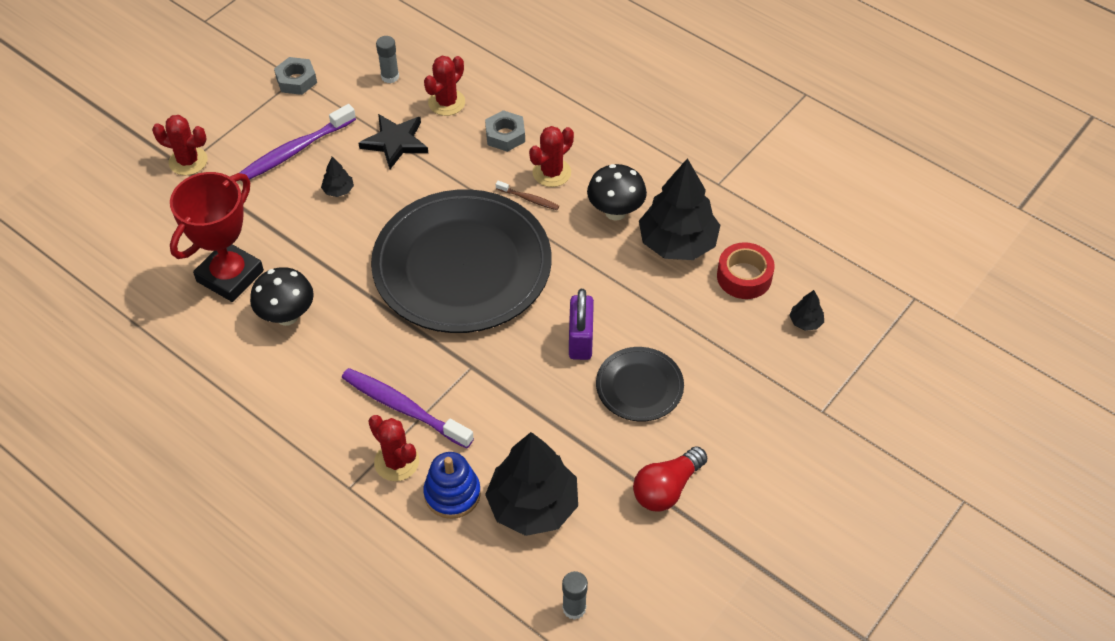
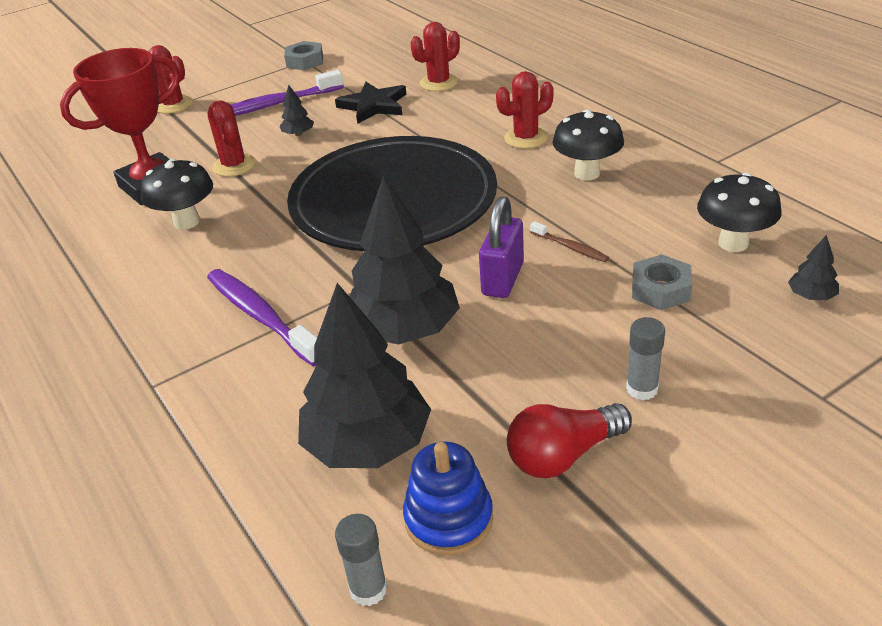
camera: 20 degrees right, 15 degrees down
red cactus [368,415,419,481] -> red cactus moved to [208,100,256,177]
grey glue stick [376,36,399,83] -> grey glue stick moved to [626,317,665,400]
blue stacking toy [424,452,481,519] -> blue stacking toy moved to [403,442,493,556]
grey nut [485,110,525,152] -> grey nut moved to [632,255,692,310]
brown toothbrush [496,181,559,210] -> brown toothbrush moved to [530,221,609,262]
black plate [596,347,684,422] -> none
black tree [639,158,721,260] -> black tree moved to [349,176,460,345]
red tape [717,242,775,299] -> black mushroom [697,173,782,252]

